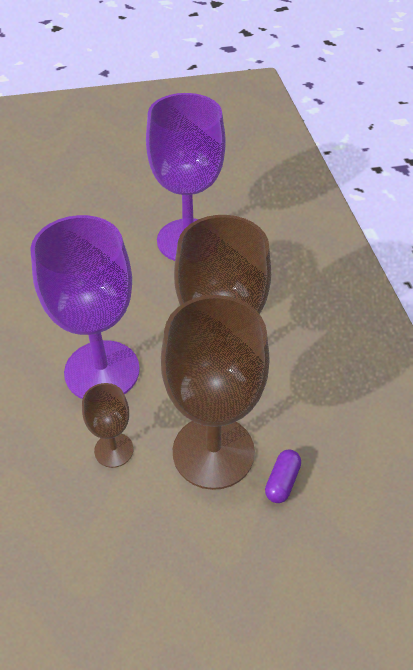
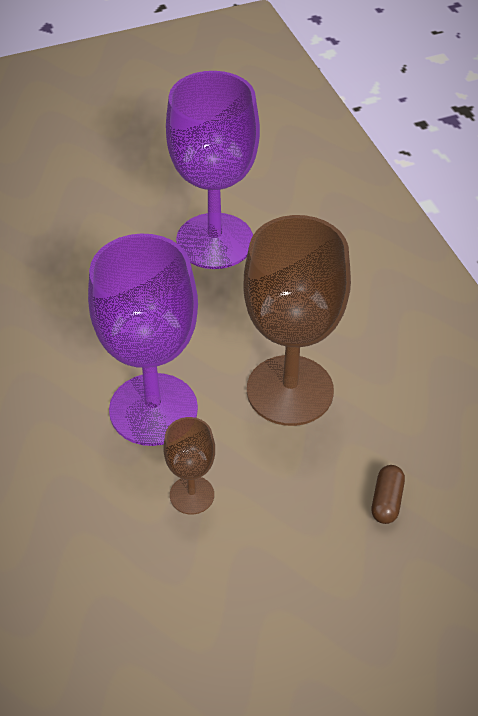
camera: 10 degrees left, 0 degrees up
brown goblet [161,295,270,490] -> none
purple capsule [265,449,301,503] -> brown capsule [372,465,405,524]

